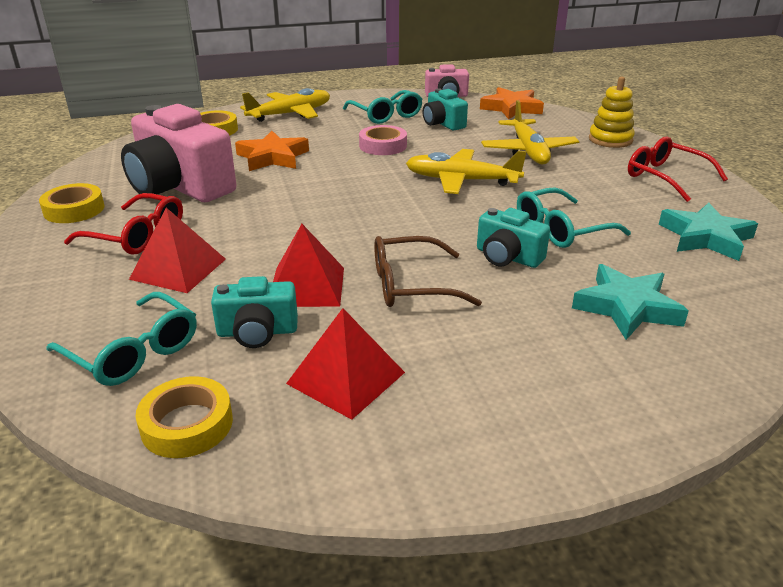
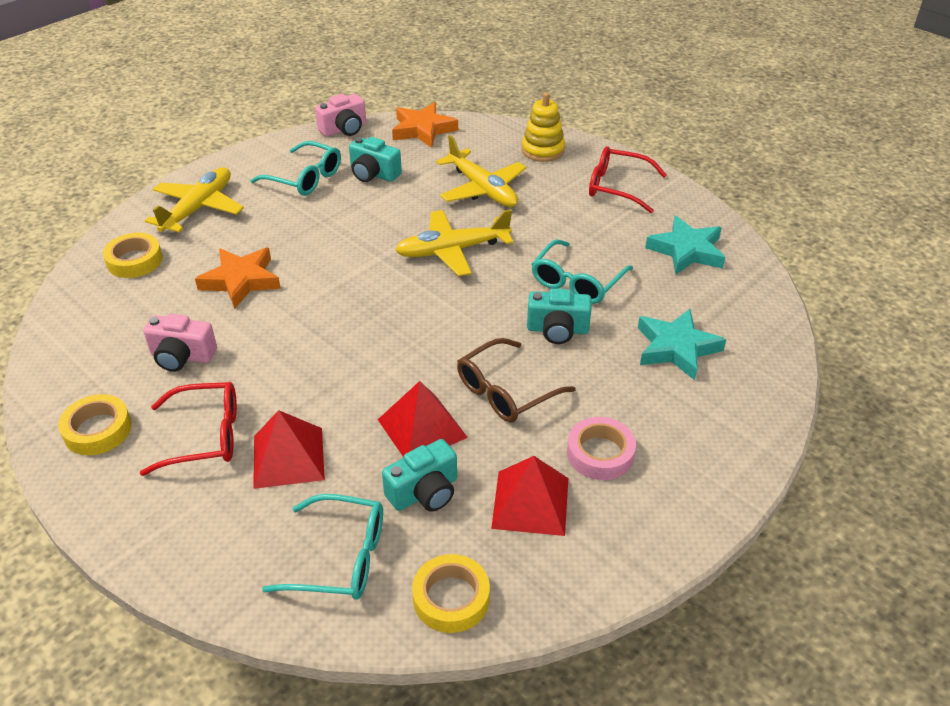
camera: 30 degrees left, 10 degrees up
pink camera [121,104,236,202] -> pink camera [143,314,217,372], size x0.52
pink tape [359,125,407,155] -> pink tape moved to [567,417,636,480]

